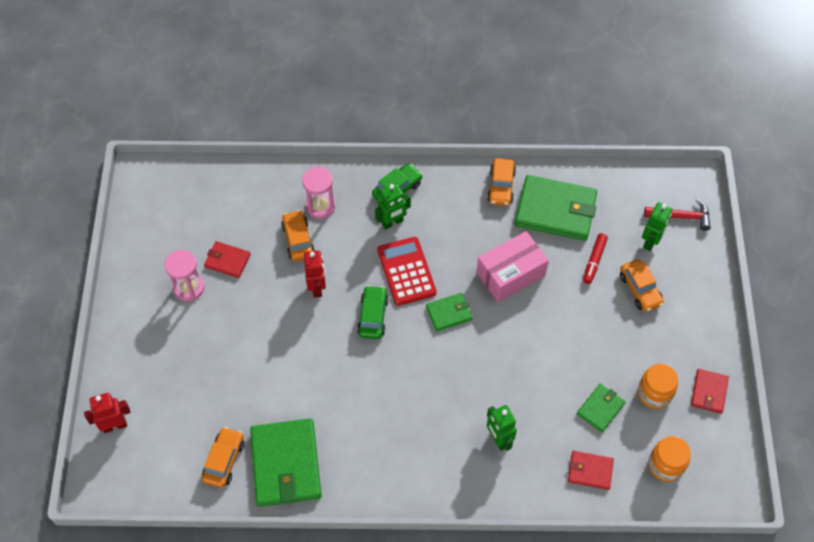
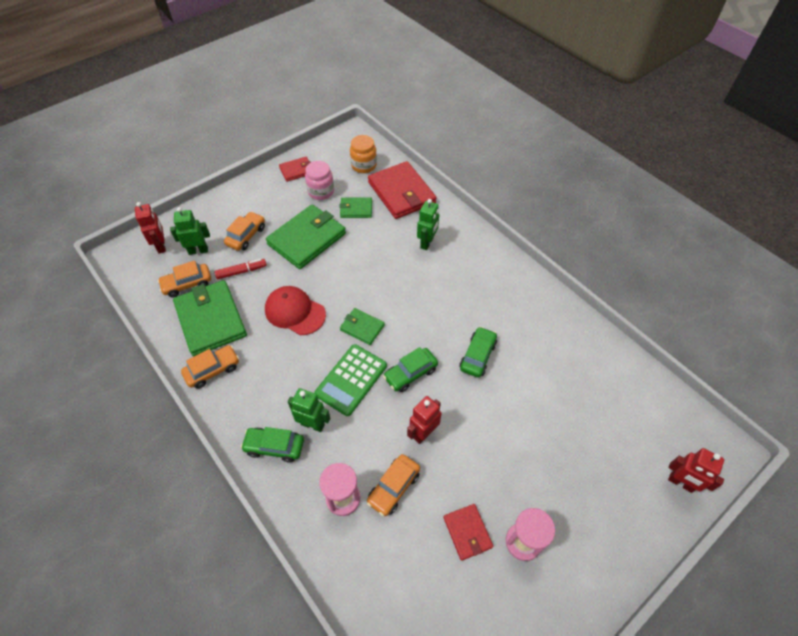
camera: 130 degrees left, 5 degrees down
orange car [202,427,245,488] -> orange car moved to [158,261,211,297]
green wallet [250,419,322,507] -> green wallet moved to [266,204,346,269]
red calculator [377,237,437,306] -> green calculator [314,344,387,416]
pink box [476,231,549,302] -> red cap [265,286,326,335]
red wallet [568,451,614,490] -> red wallet [368,161,437,219], size x1.96
orange jar [638,364,678,409] -> pink jar [305,161,334,200]
red hammer [644,199,711,231] -> red robot [135,202,166,254]
none -> green car [460,327,497,378]

